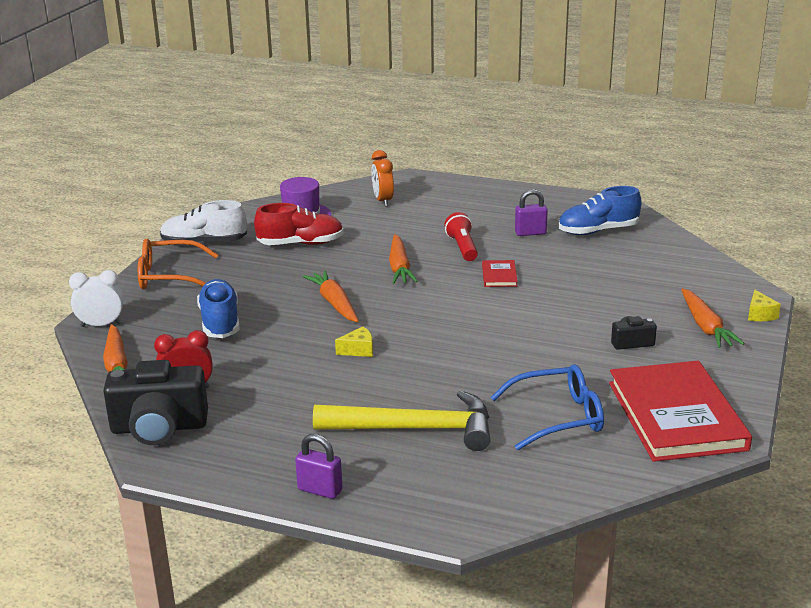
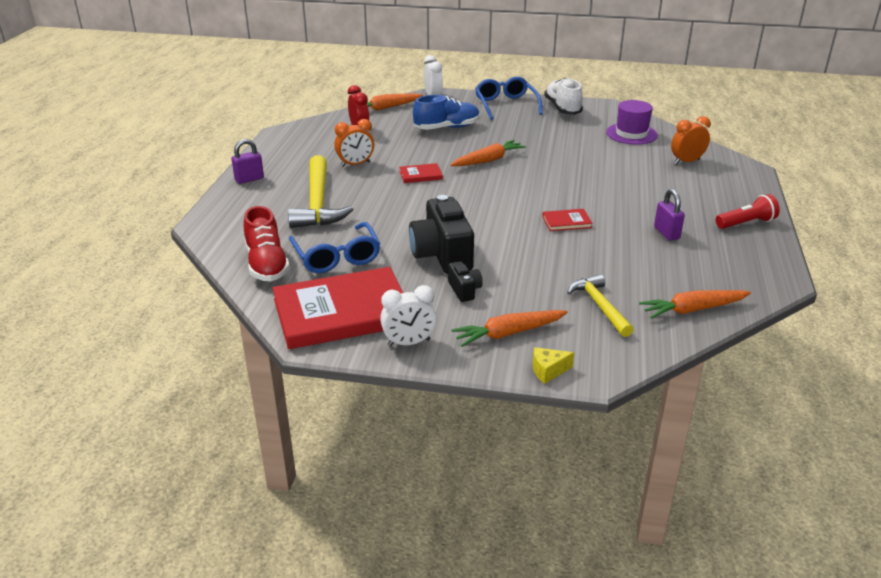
camera: 80 degrees right, 5 degrees up
black camera [103,360,208,445] -> black camera moved to [409,195,474,274]
orange glasses [138,239,218,290] -> blue glasses [475,77,543,120]
red shoe [254,203,344,245] -> red shoe moved to [244,206,290,281]
purple padlock [295,434,342,499] -> purple padlock turned 45 degrees clockwise [231,139,264,184]
yellow cheese [335,327,373,357] -> red book [399,163,443,183]
orange carrot [389,234,418,284] -> orange carrot moved to [639,290,751,319]
red flashlight [444,212,478,261] -> red flashlight moved to [716,194,780,229]
blue shoe [558,186,642,235] -> none
none -> orange clock [334,119,374,167]
none -> white clock [380,285,437,347]
none -> yellow hammer [567,274,634,337]

